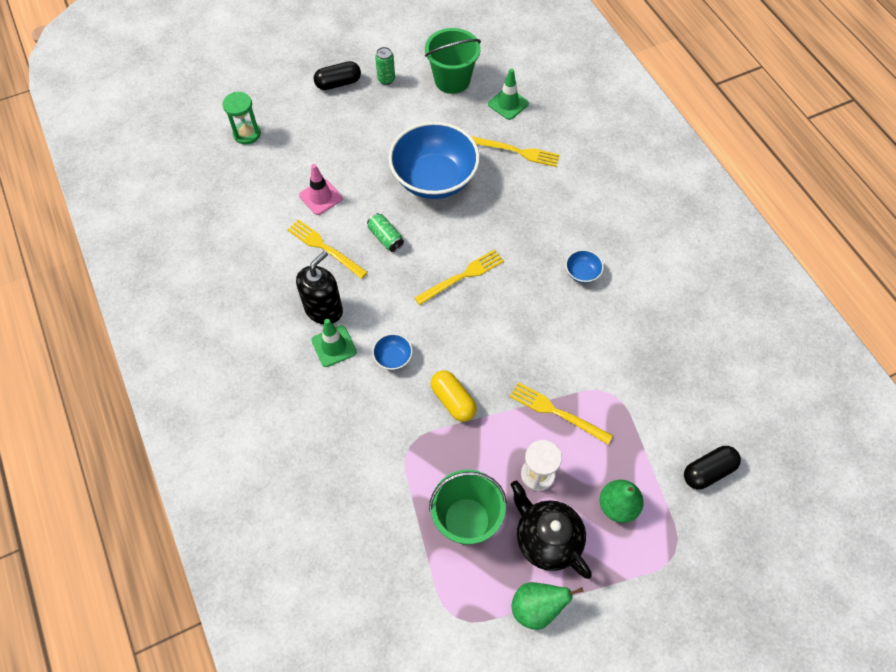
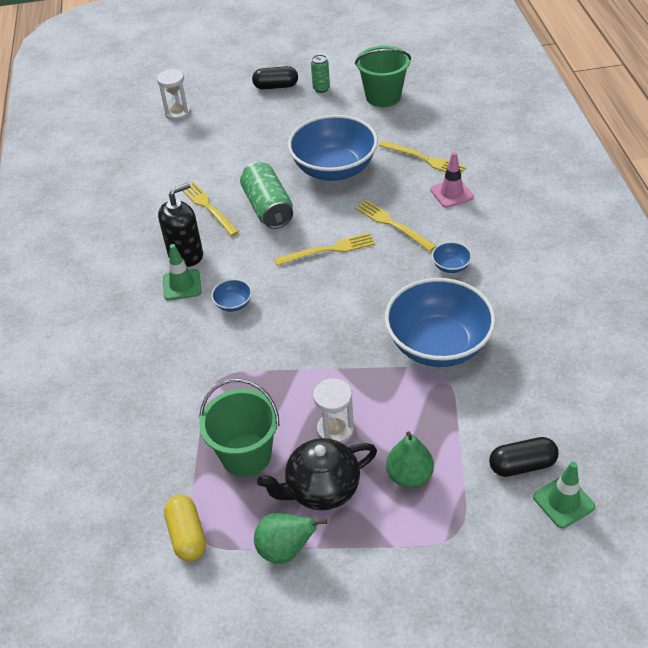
camera: 20 degrees right, 15 degrees down
green hourglass [223,92,261,145] -> white hourglass [157,69,191,121]
pink traffic cone [299,164,342,215] -> pink traffic cone moved to [430,152,474,208]
green can [367,213,404,252] -> green can [240,162,293,229], size x1.81
yellow capsule [430,370,477,422] -> yellow capsule moved to [164,495,206,562]
green traffic cone [488,68,529,120] -> green traffic cone moved to [533,461,595,528]
yellow fork [510,382,613,444] -> yellow fork moved to [355,200,436,251]
black teapot [511,481,592,579] -> black teapot turned 90 degrees counterclockwise [257,438,377,510]
none -> blue bowl [385,278,496,367]

